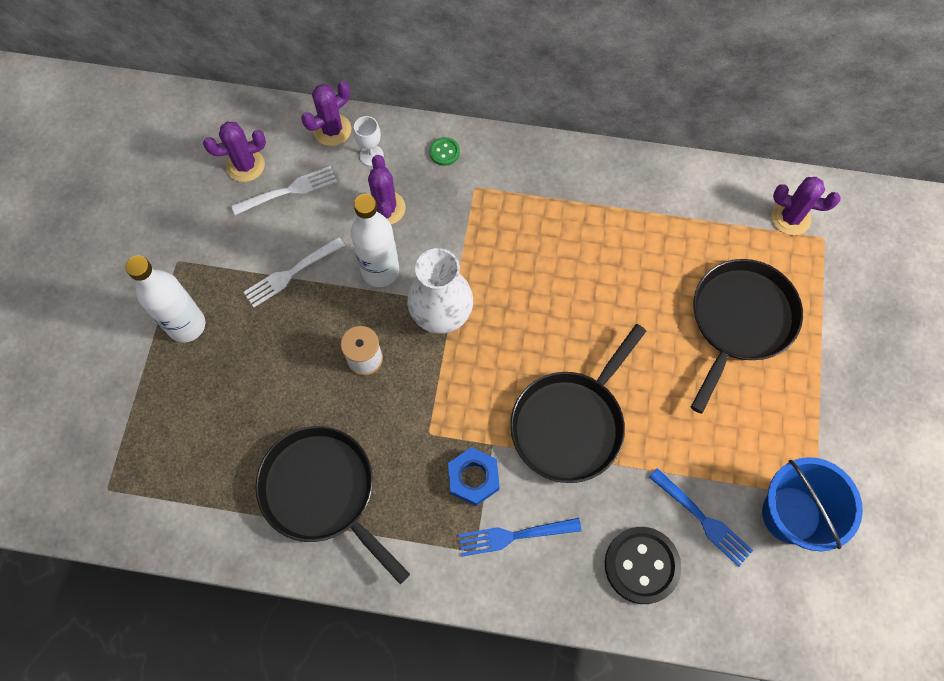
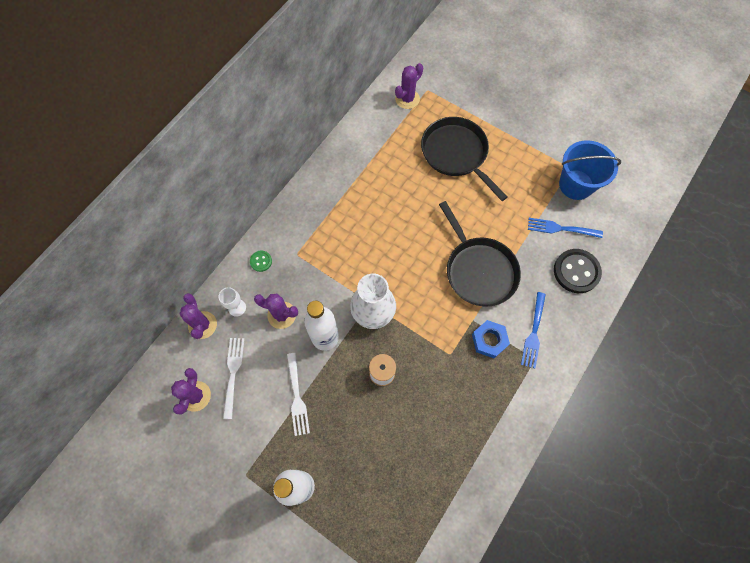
camera: 65 degrees left, 0 degrees up
black pan [255,426,410,584] -> none
blue fork [649,468,753,567] -> blue fork turned 150 degrees counterclockwise [528,218,603,238]

